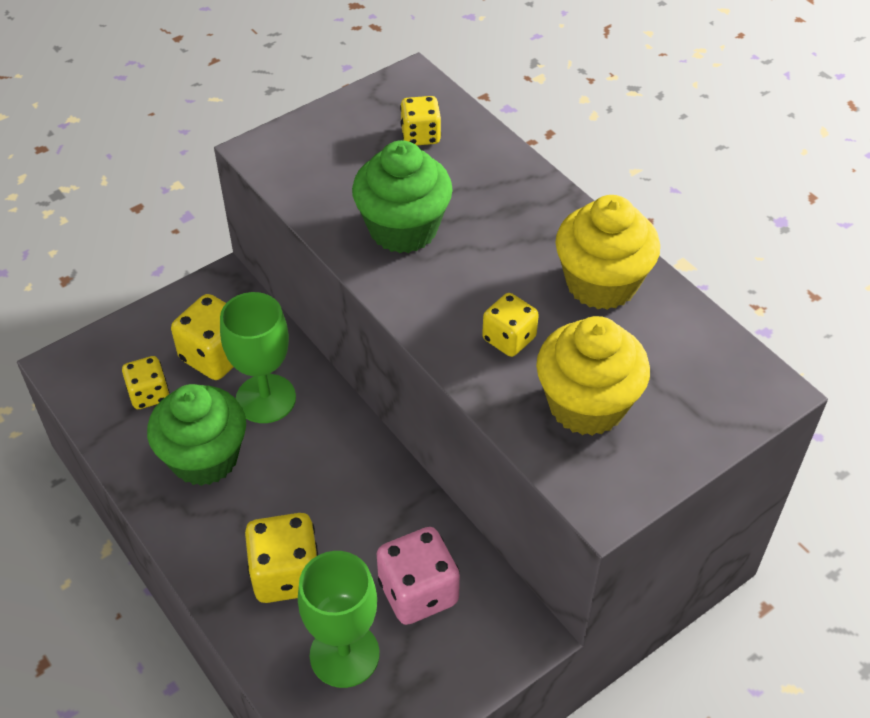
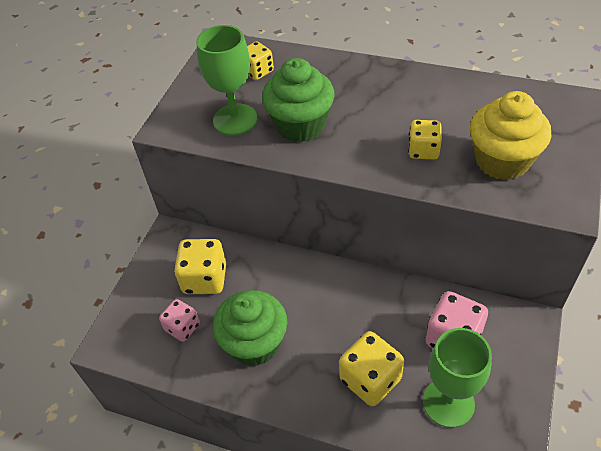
camera: 30 degrees left, 0 degrees up
yellow dice [122,356,170,409] -> pink dice [159,299,200,342]
green goblet [220,292,296,423] -> green goblet moved to [196,25,257,135]
yellow cupcake [555,195,660,310] -> none

